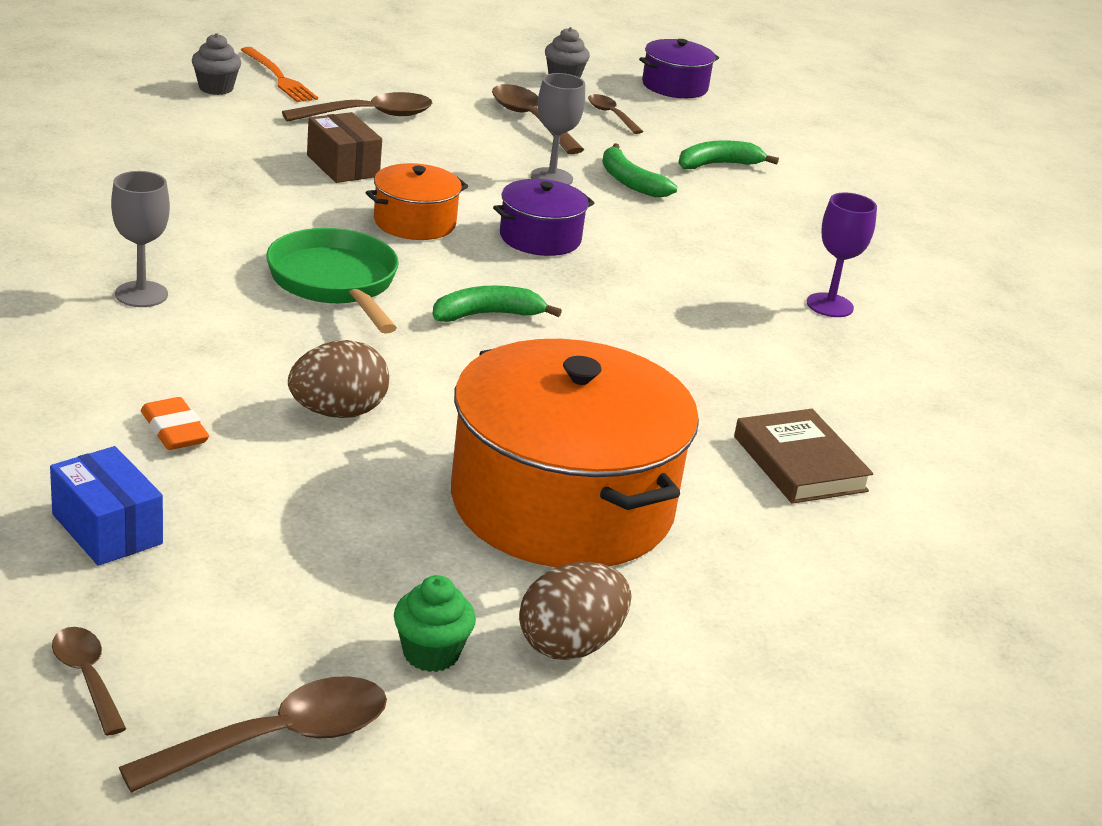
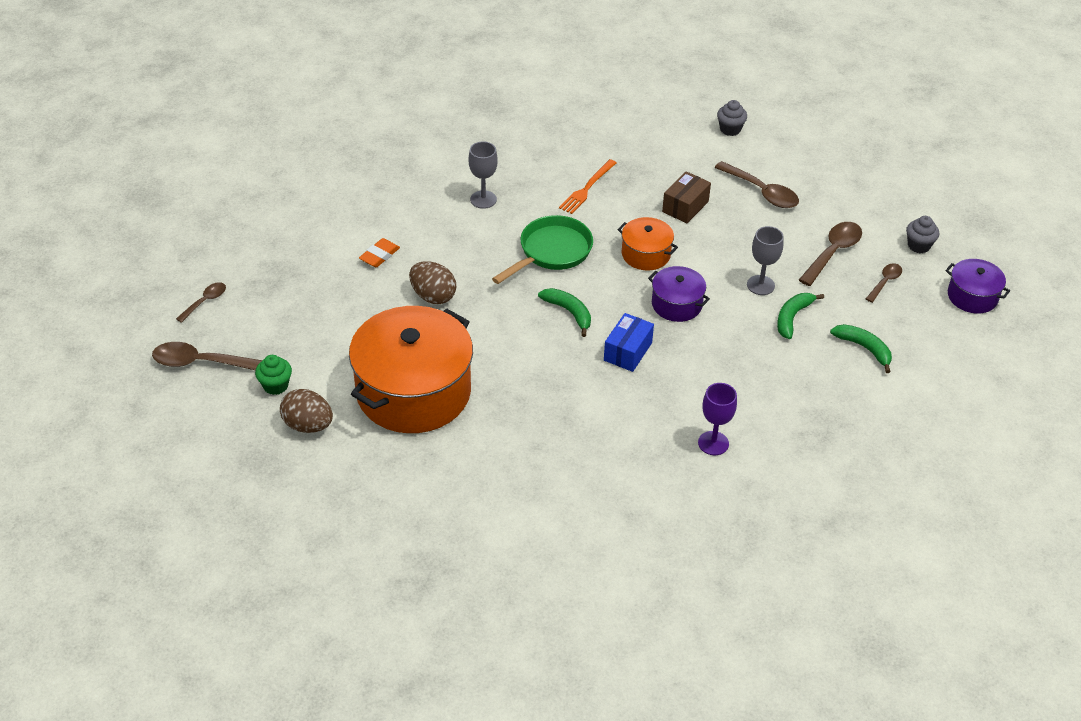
camera: 70 degrees right, 15 degrees up
blue box [50,446,163,566] -> blue box moved to [604,313,654,372]
brown spoon [119,676,387,793] -> brown spoon turned 150 degrees clockwise [152,342,262,370]
orange fork [241,47,318,102] -> orange fork moved to [559,159,616,214]
brown book [734,409,873,504] -> none

